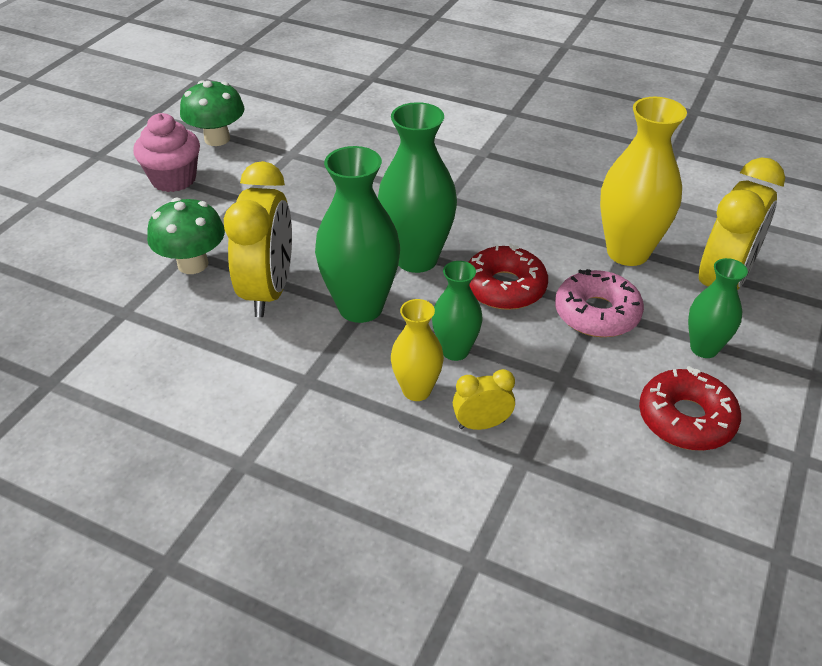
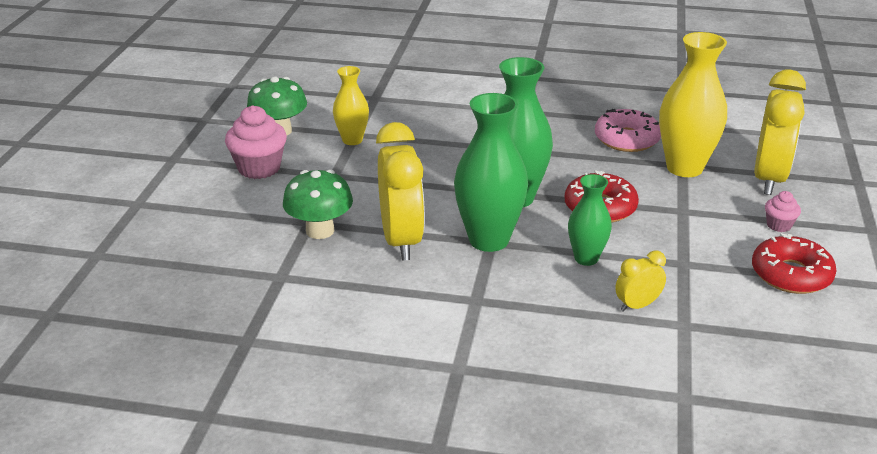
camera: 15 degrees left, 10 degrees down
yellow vase [391,299,444,401] -> yellow vase moved to [333,66,369,145]
pink donut [555,269,644,337] -> pink donut moved to [595,109,661,152]
green vase [688,258,748,358] -> pink cupcake [765,191,801,232]

